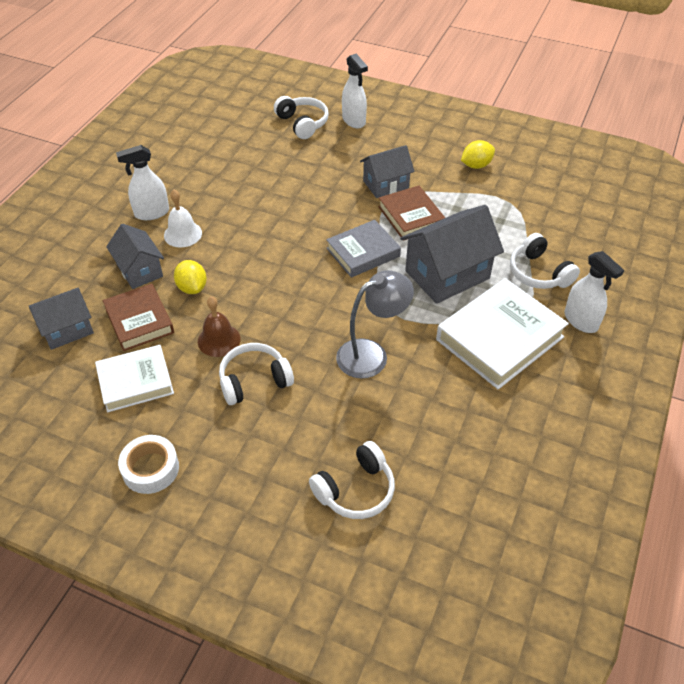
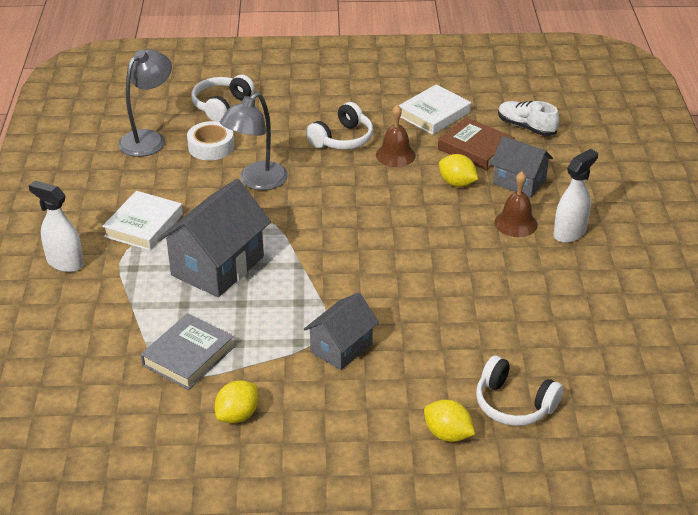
camera: 155 degrees right, 10 degrees down
grey house [29,288,94,350] -> white shoe [498,101,559,136]
white tape [118,435,179,494] -> white tape moved to [187,121,234,160]
white bell [164,190,202,248] -> brown bell [495,172,538,237]
grey book [326,220,401,278] -> grey book moved to [141,313,235,390]
white spray bottle [342,54,368,128] -> yellow lemon [424,400,475,442]
brown book [378,186,445,241] -> none
white book [436,278,569,389] -> white book [102,191,183,251], size x0.64
white headphones [510,233,580,289] -> none
none -> grey lamp [118,49,172,157]

